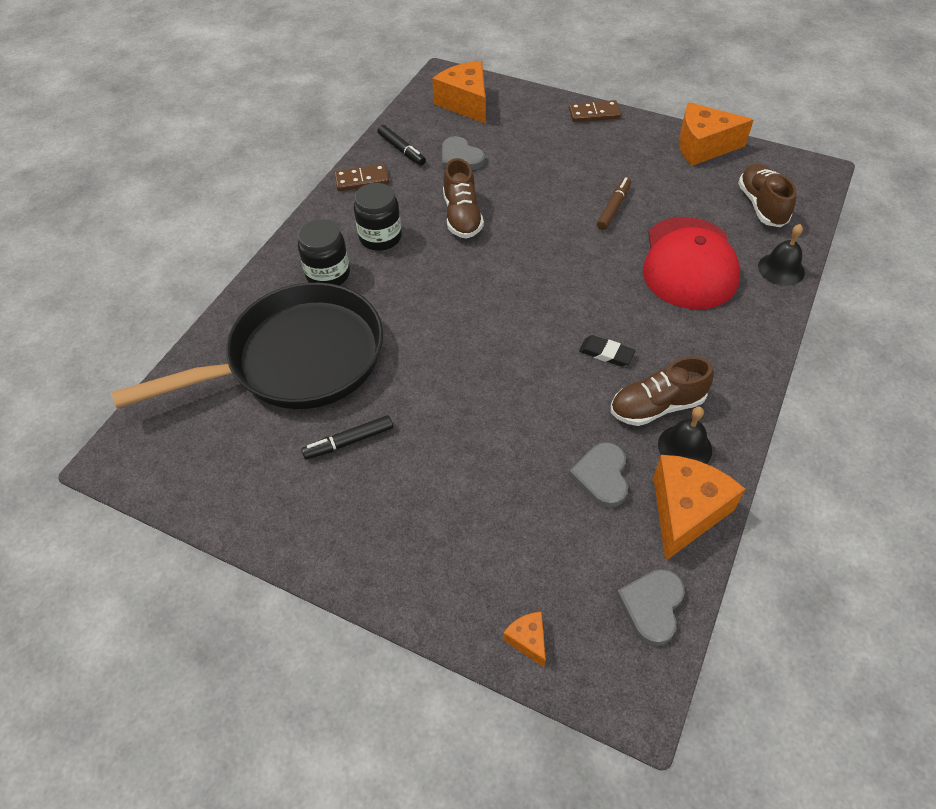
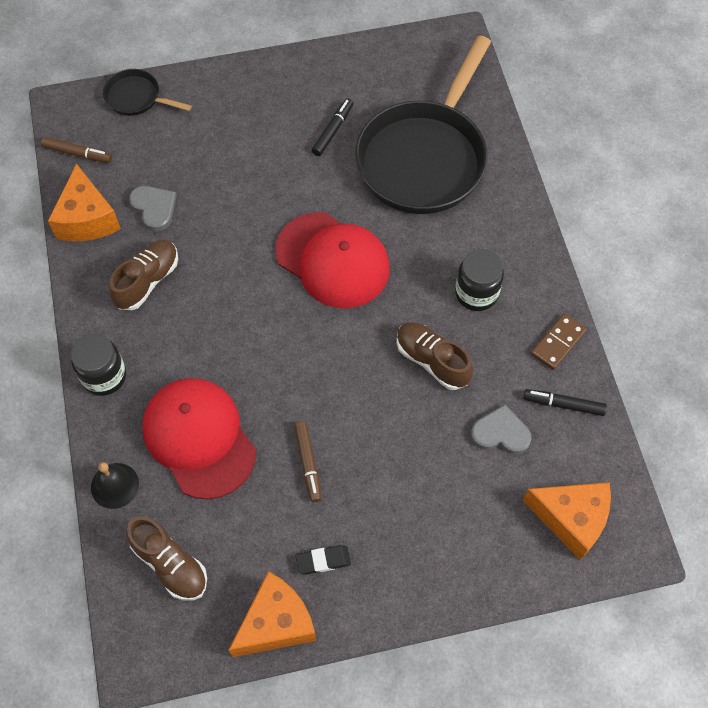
camera: 140 degrees right, 10 degrees up
black jar [298,219,350,285] -> black jar moved to [71,334,126,396]
orange cheese [503,612,546,667] -> black pan [103,69,192,116]
brown domino [569,100,621,122] -> none
black eraser [579,335,635,367] -> black eraser moved to [295,545,351,575]
grey heart [616,569,685,646] -> brown marker [41,137,112,163]
black bell [658,406,712,464] -> none
none -> red cap [276,212,390,308]

